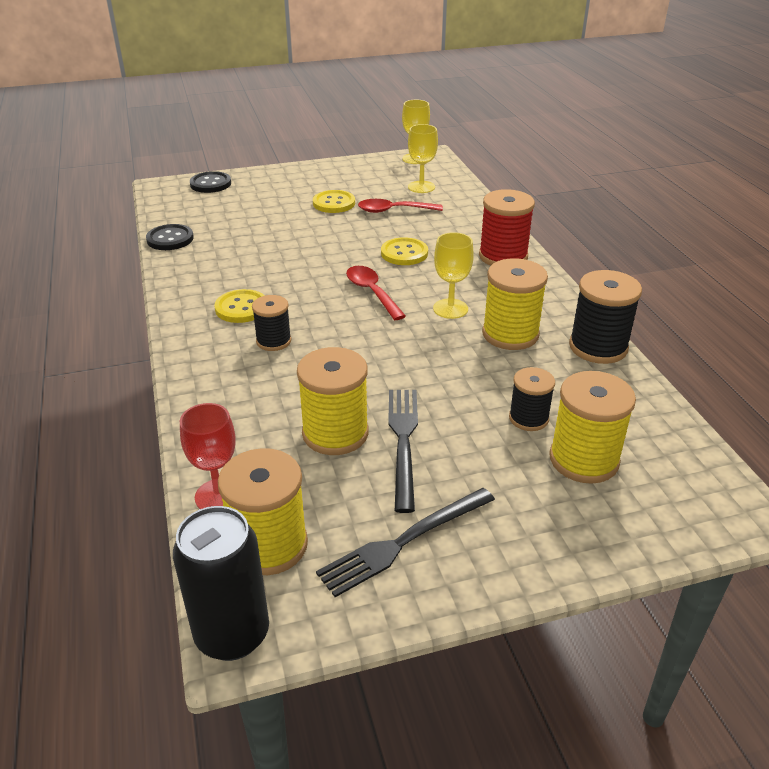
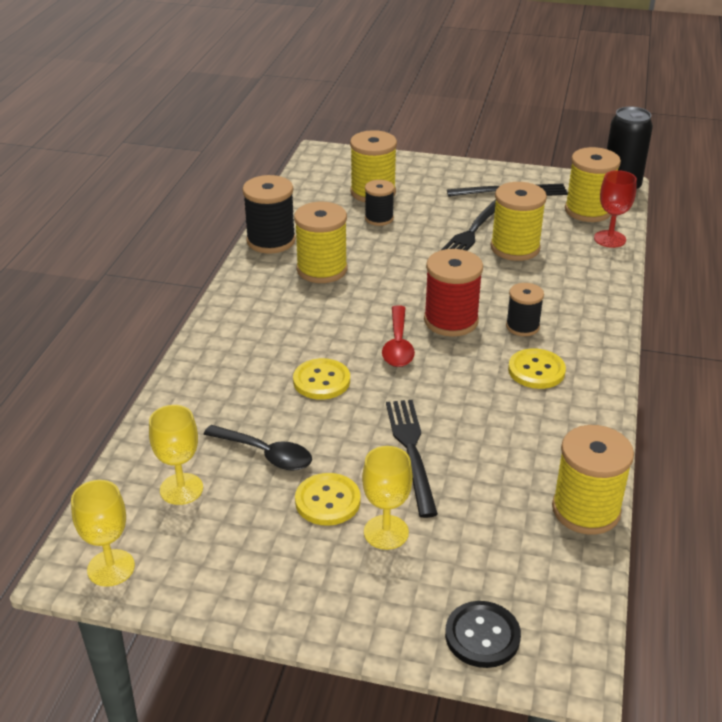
camera: 150 degrees left, 0 degrees up
black button [146,224,194,250] -> yellow spool [552,425,634,535]
red spoon [358,199,443,213] -> black spoon [203,425,312,471]
yellow goblet [433,232,474,319] -> yellow goblet moved to [362,446,413,550]
red spool [479,189,535,266] -> red spool moved to [424,249,483,337]
none -> black fork [386,400,438,518]

